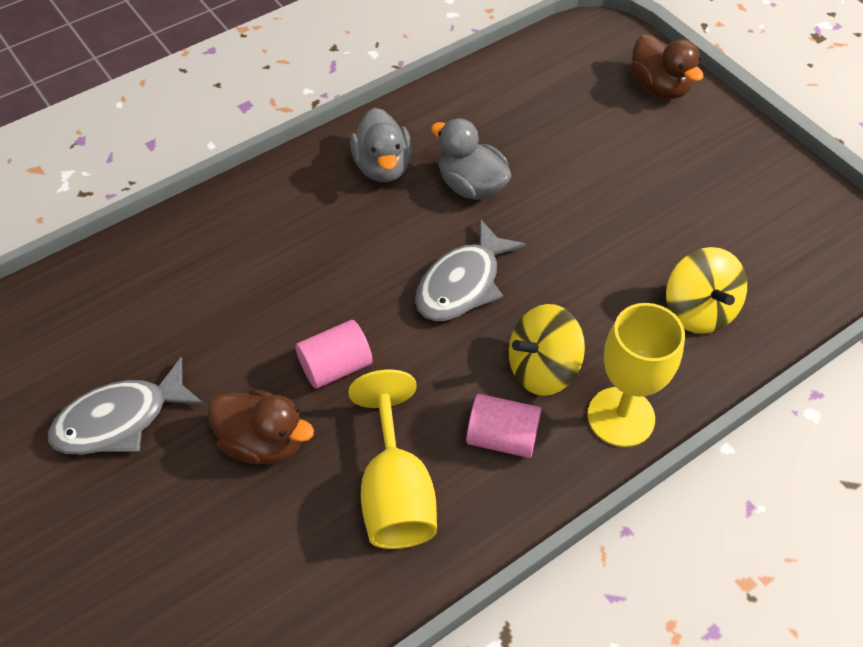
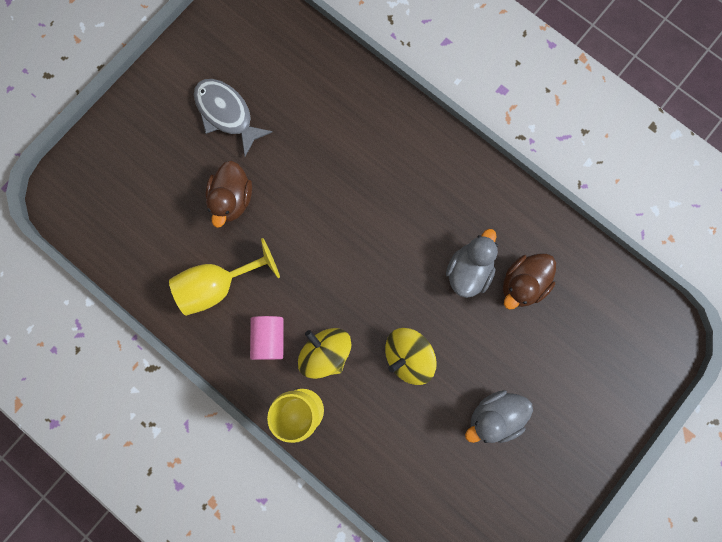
camera: 75 degrees right, 25 degrees up
pink cylinder [295,320,373,389] -> none
grey duck [350,108,412,182] -> grey duck moved to [465,390,533,443]
grey fish [415,219,526,321] -> none
brown duck [630,34,703,99] -> brown duck moved to [503,253,556,310]
yellow spinning top [666,247,747,334] -> yellow spinning top moved to [385,328,437,385]

